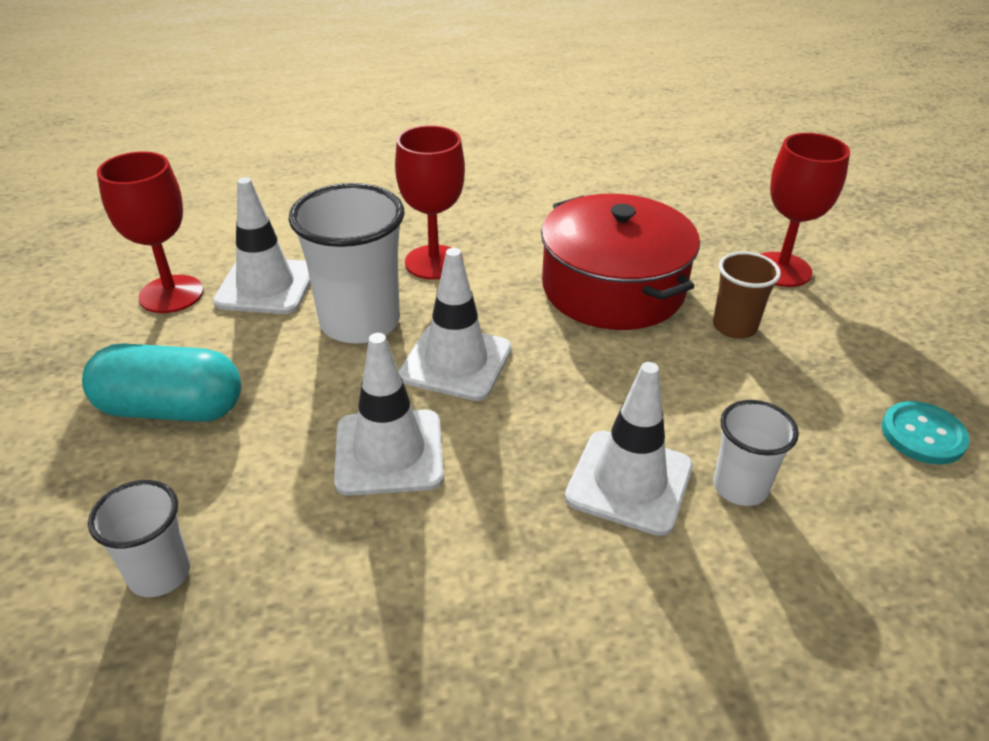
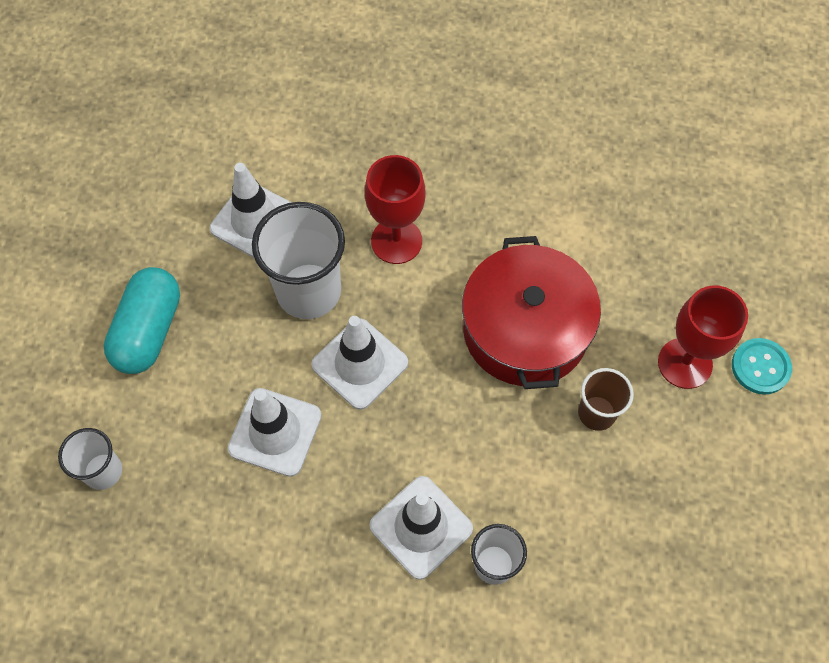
camera: 25 degrees right, 25 degrees up
turquoise capsule [82,343,241,422] -> turquoise capsule turned 75 degrees clockwise [104,267,180,374]
red goblet [97,151,203,313] -> none
turquoise button [882,401,969,464] -> turquoise button moved to [732,338,792,395]

